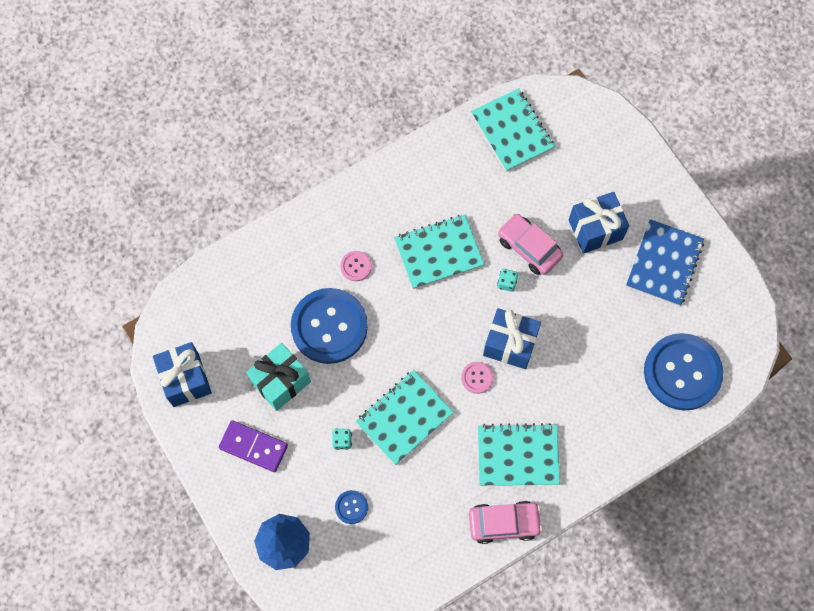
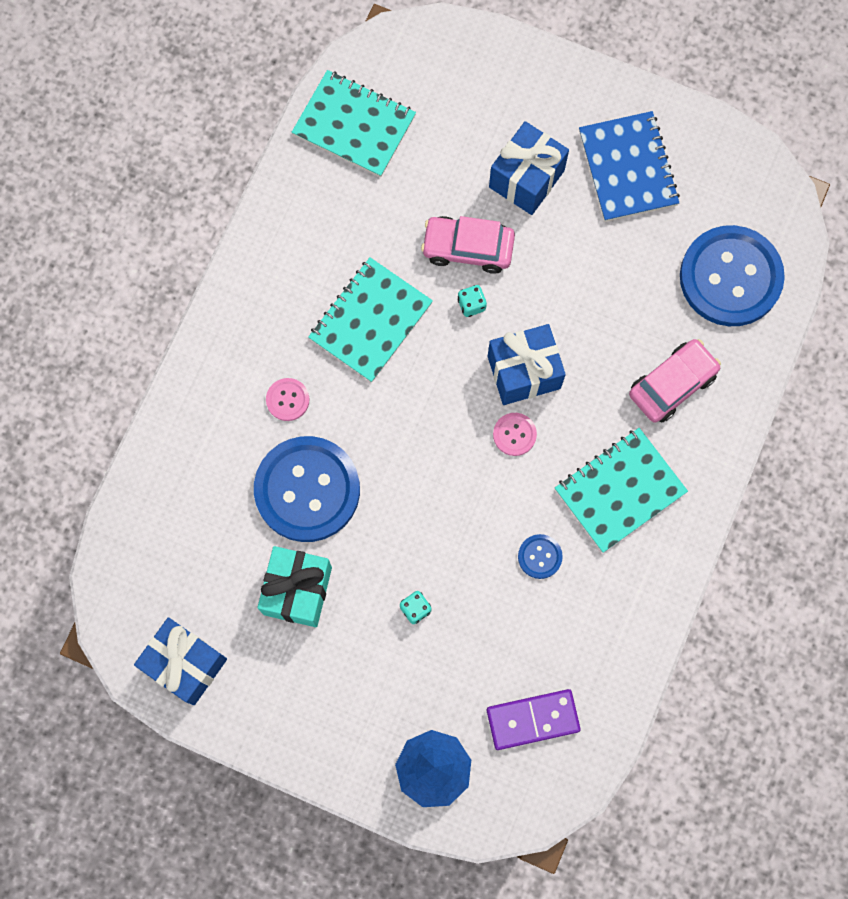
camera: 35 degrees left, 5 degrees up
purple domino [219,420,288,472] -> purple domino moved to [487,689,581,750]
blue button [335,490,368,524] -> blue button moved to [518,534,563,579]
turquoise notebook [355,370,454,465] -> none
pink car [469,501,542,544] -> pink car moved to [629,339,721,423]

